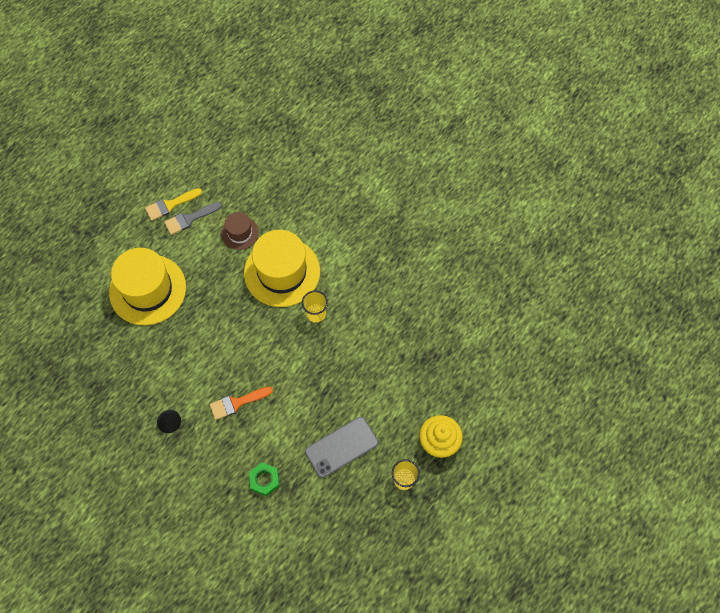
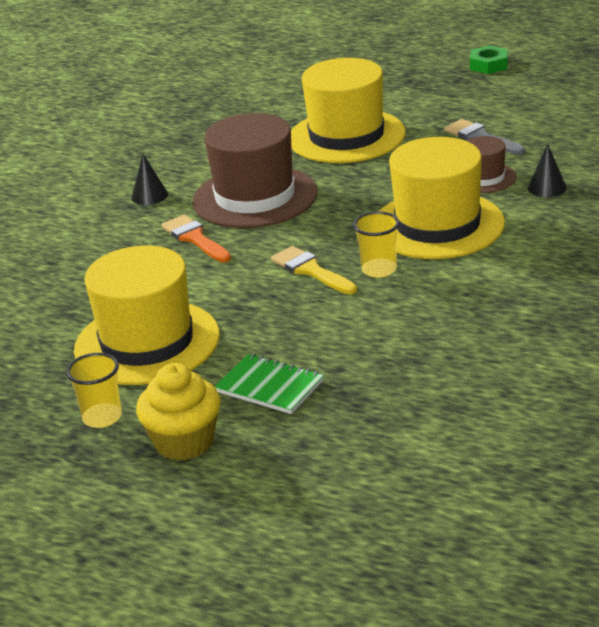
camera: 80 degrees right, 35 degrees down
yellow brush [145,188,202,221] -> yellow brush moved to [271,246,357,294]
green nut [249,462,279,496] -> green nut moved to [470,45,508,74]
grey phone [305,417,378,478] -> yellow hat [74,245,220,385]
none -> brown hat [192,113,317,228]
none -> green notebook [214,354,324,414]
none -> black cone [528,143,567,197]

